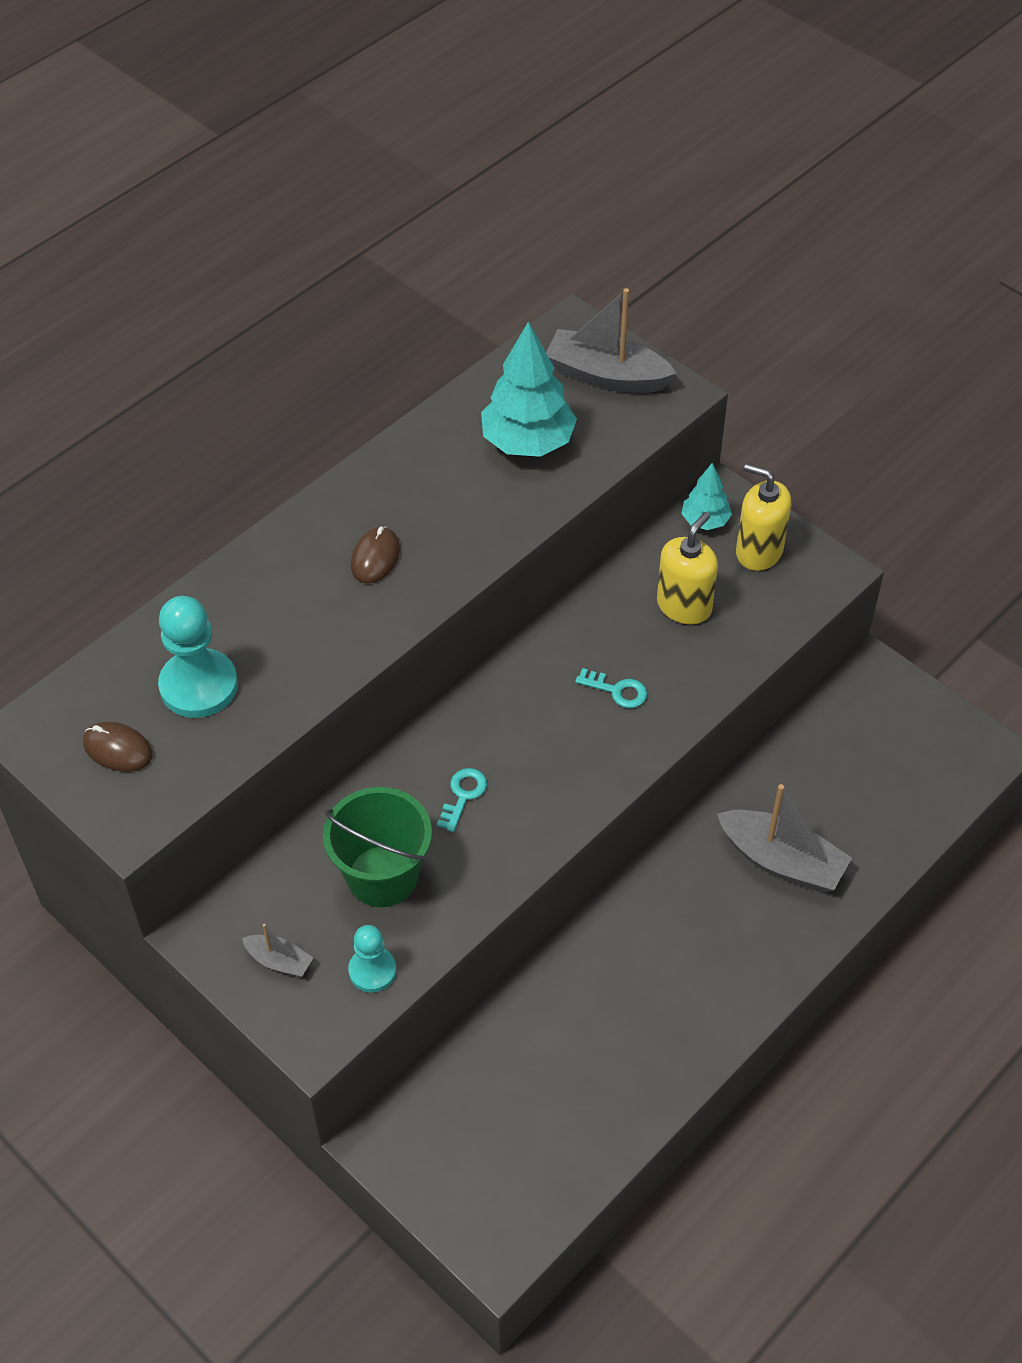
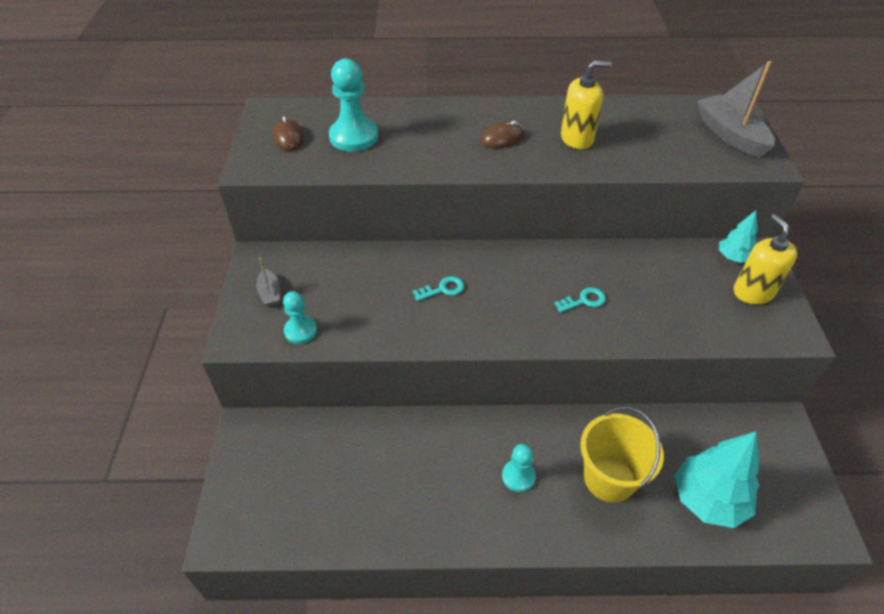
camera: 45 degrees right, 5 degrees down
green bucket [323,787,432,907] -> none
turquoise tree [481,322,577,457] -> turquoise tree moved to [675,432,759,528]
turquoise key [575,668,647,708] -> turquoise key turned 90 degrees counterclockwise [554,287,606,313]
yellow soap dispenser [657,512,718,624] -> yellow soap dispenser moved to [561,60,611,149]
grey boat [717,784,852,892] -> yellow bucket [580,407,664,503]
none -> turquoise pawn [502,444,536,492]

